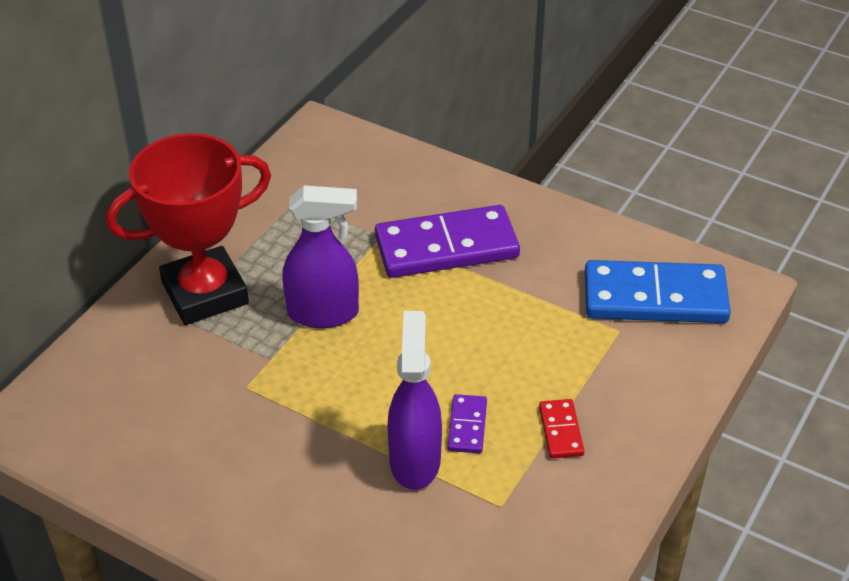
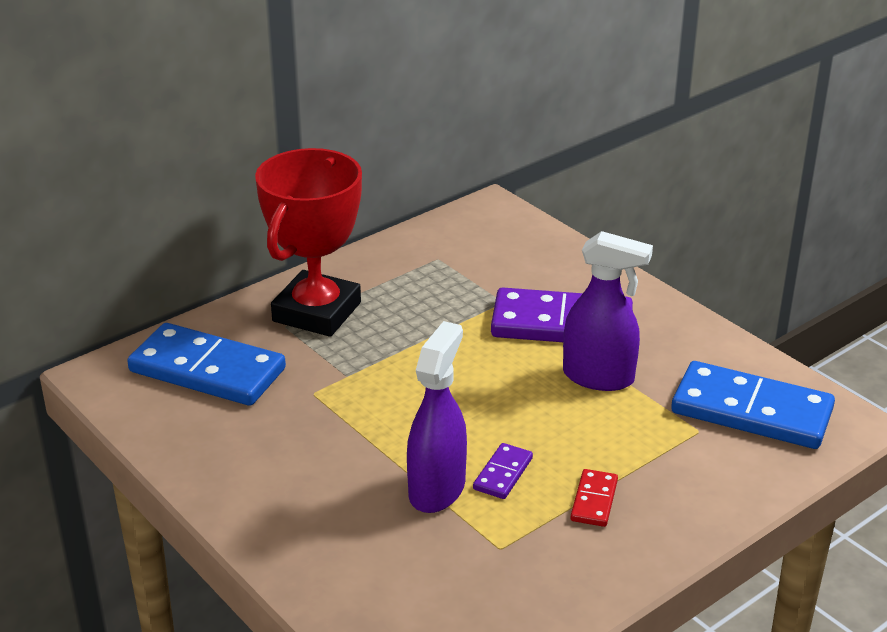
camera: 20 degrees right, 10 degrees down
red trophy [106,133,271,325] -> red trophy turned 60 degrees counterclockwise [255,148,362,337]
purple spray bottle [282,185,359,328] -> purple spray bottle moved to [563,231,653,391]
none -> blue domino [127,323,286,406]

